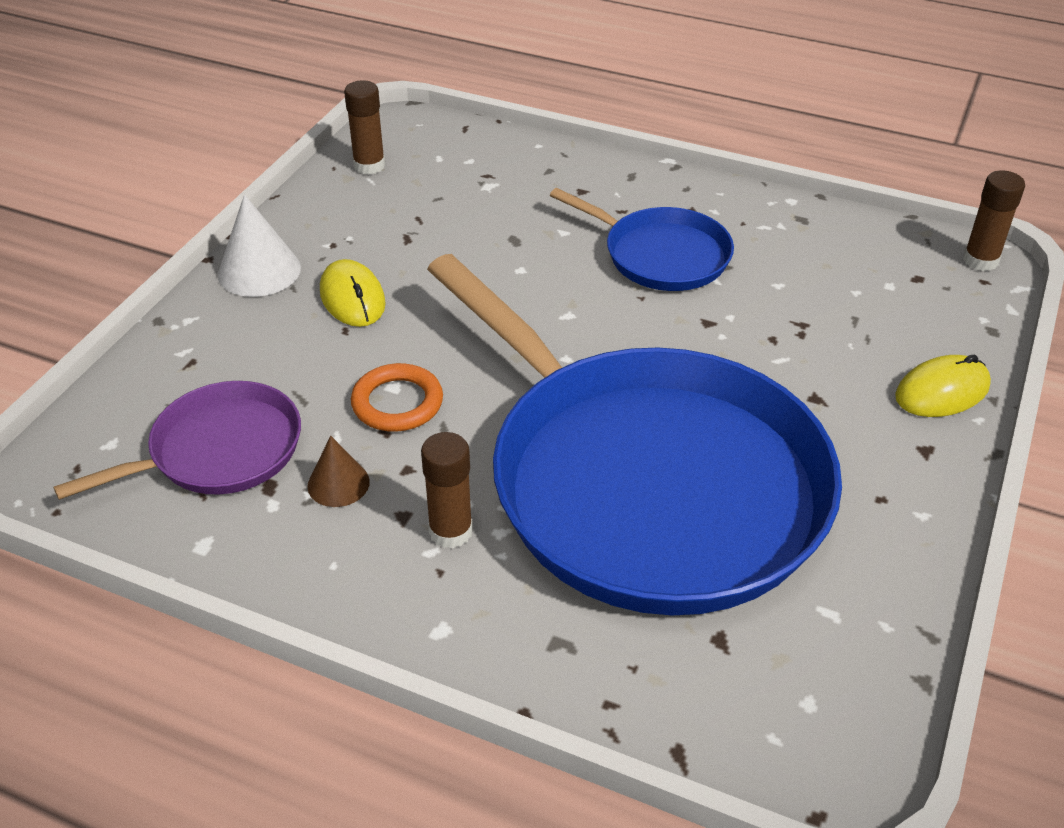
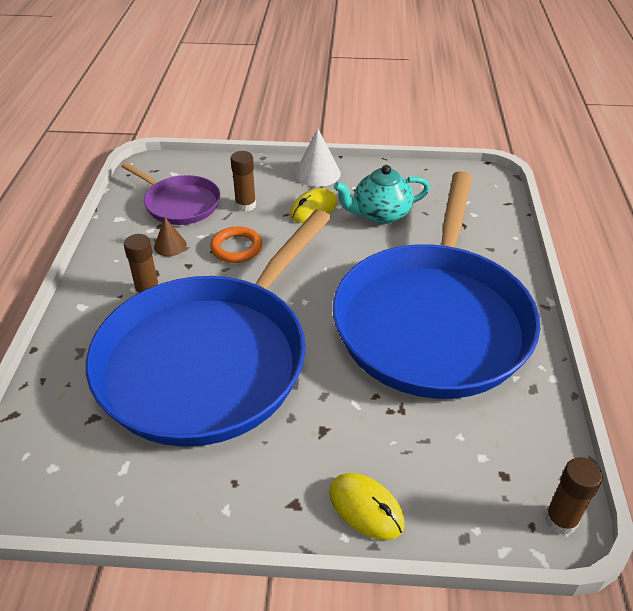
camera: 70 degrees right, 0 degrees up
brown glue stick [344,80,385,175] -> brown glue stick moved to [231,151,256,212]
blue pan [550,188,734,291] -> blue pan [333,171,540,399], size x2.18
none -> turquoise teapot [334,165,430,224]

